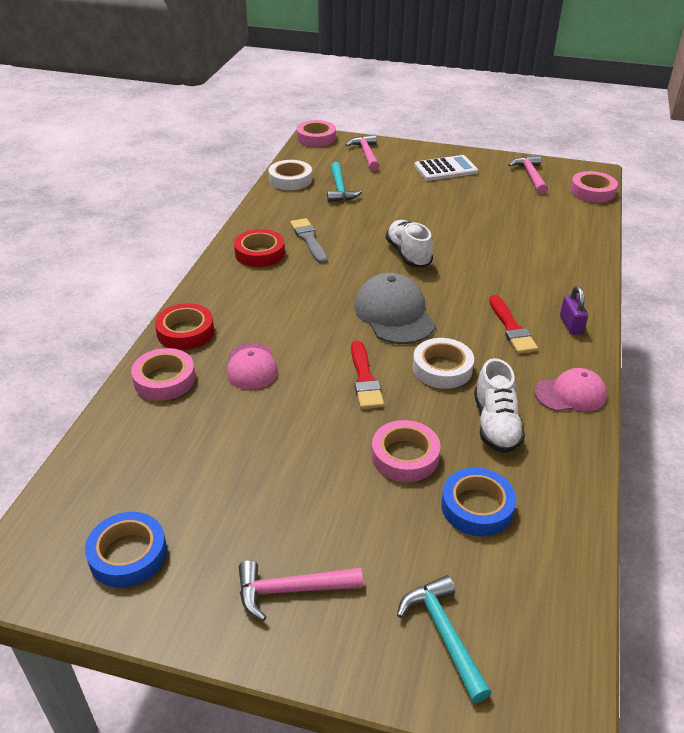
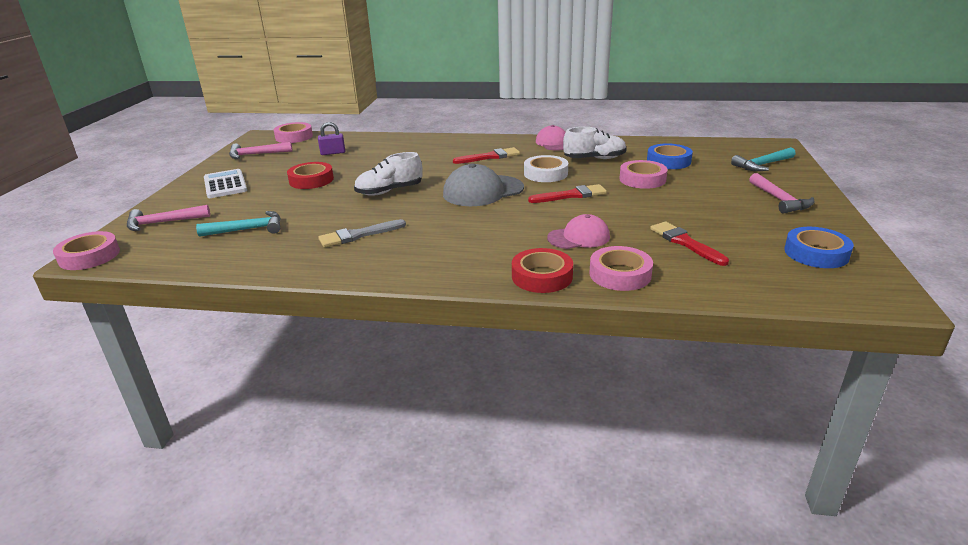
camera: 95 degrees left, 10 degrees down
red tape [234,229,285,267] -> red tape moved to [287,162,334,189]
white tape [268,160,312,190] -> none
purple padlock [560,286,588,335] -> purple padlock moved to [318,122,345,155]
none -> red brush [650,221,729,266]

